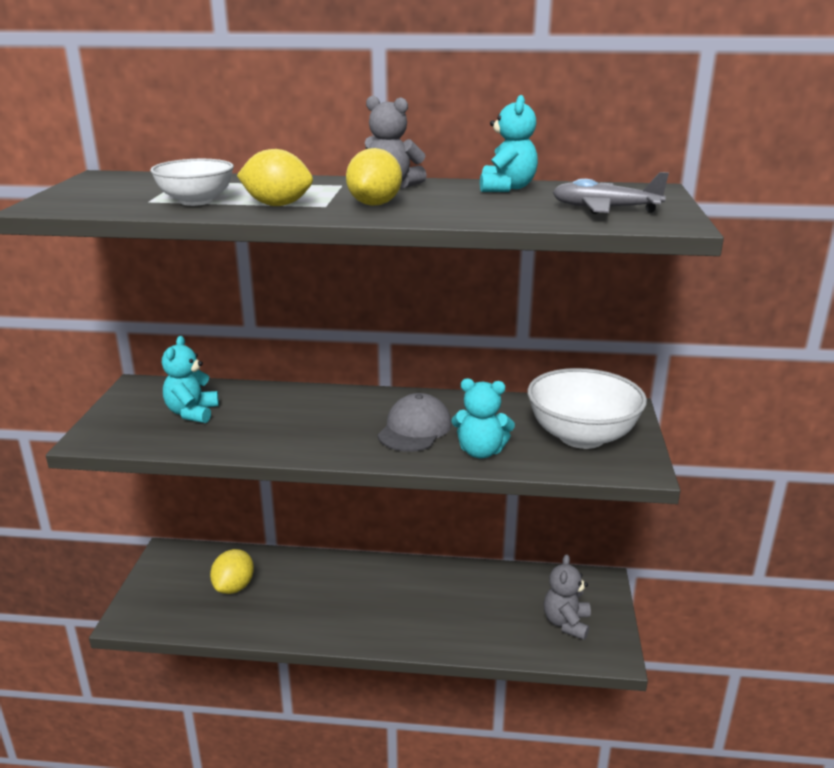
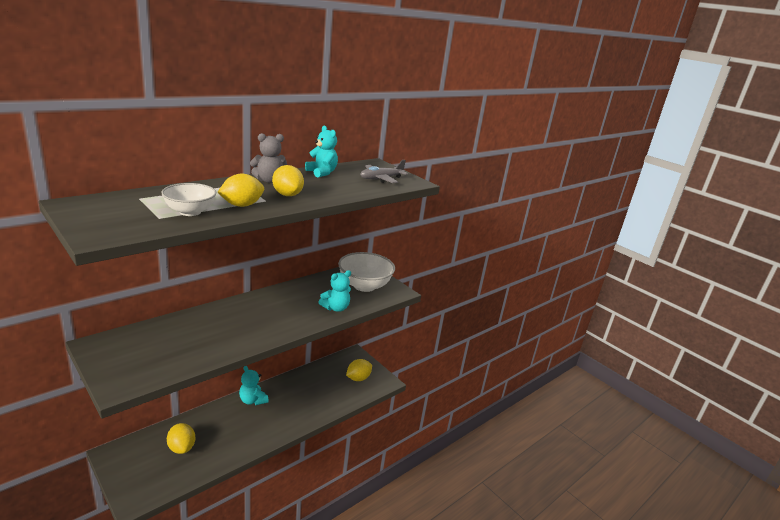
camera: 50 degrees left, 0 degrees up
turquoise teddy bear [162,336,219,423] -> turquoise teddy bear moved to [239,366,269,405]
grey cap [378,393,452,452] -> none
grey teddy bear [544,554,591,640] -> yellow lemon [346,359,372,381]

